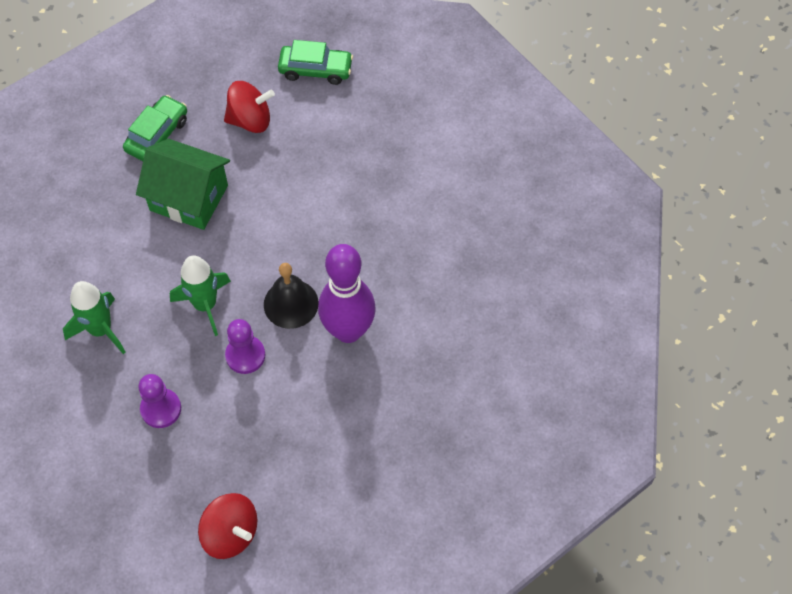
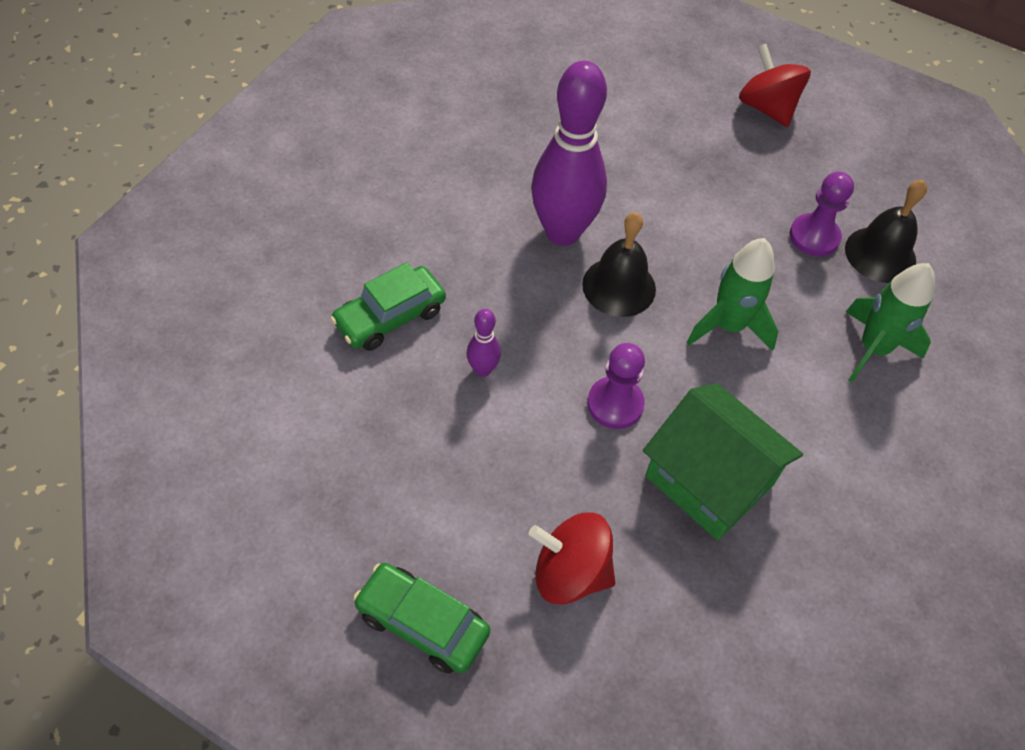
camera: 160 degrees left, 5 degrees down
green car [123,95,187,161] -> green car moved to [330,262,446,351]
purple pawn [225,319,265,374] -> purple pawn moved to [587,343,645,429]
none -> purple bowling pin [466,309,501,377]
none -> black bell [845,180,927,283]

